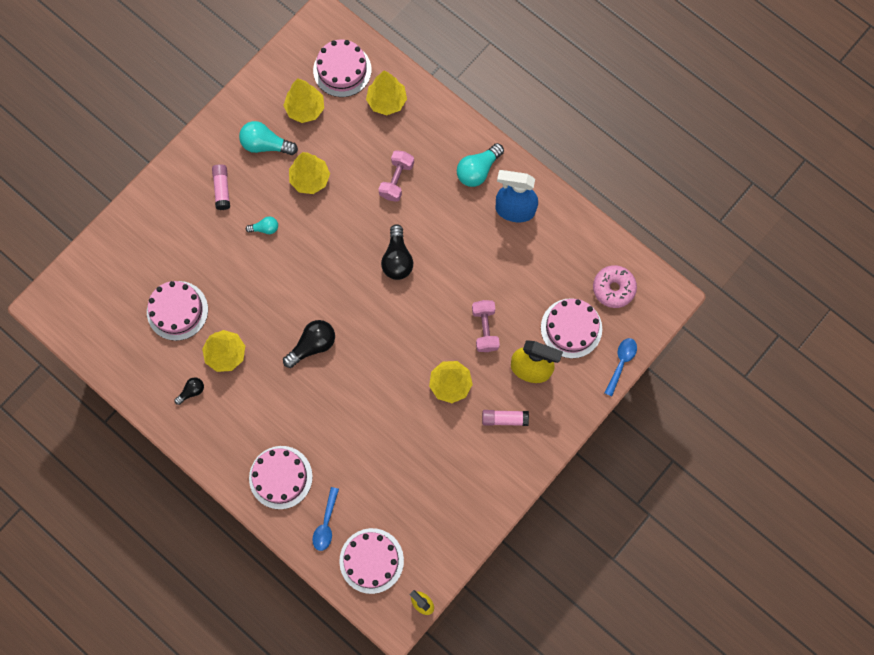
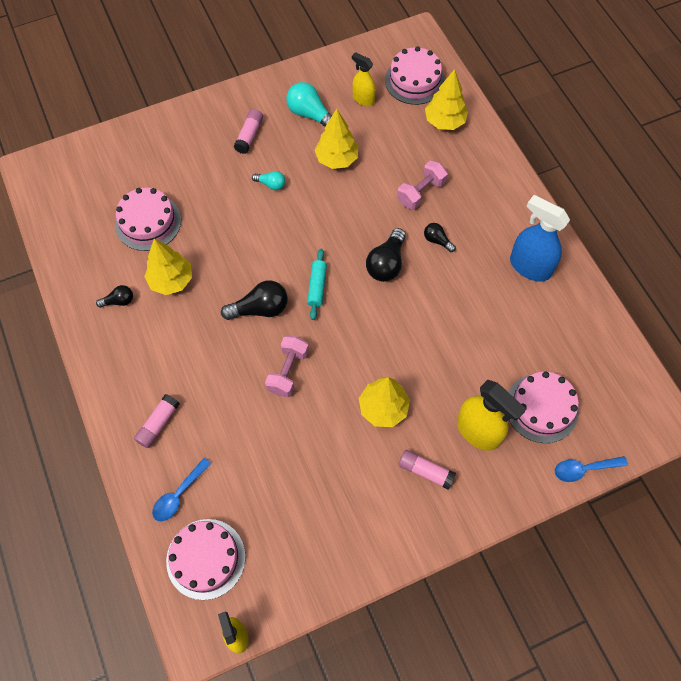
camera: 25 degrees right, 10 degrees down
pink cake [249,446,313,509] -> pink glue stick [134,394,180,448]
yellow tree [283,78,324,123] -> yellow spray bottle [352,52,376,106]
turquoise light bulb [457,143,504,187] -> none
pink dumbbell [472,300,500,352] -> pink dumbbell moved to [265,336,309,397]
pink donut [593,265,637,308] -> none
blue spoon [605,338,637,396] -> blue spoon turned 150 degrees counterclockwise [555,456,628,482]
none -> turquoise rolling pin [307,249,327,320]
none -> black light bulb [424,223,456,252]

